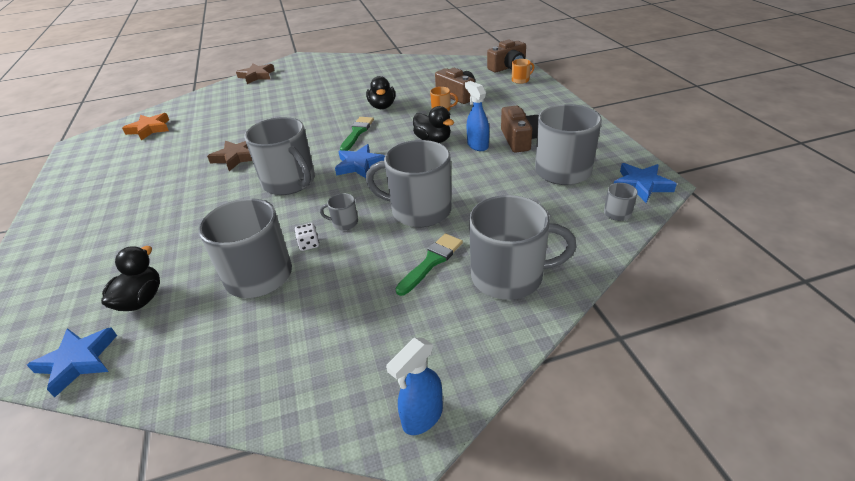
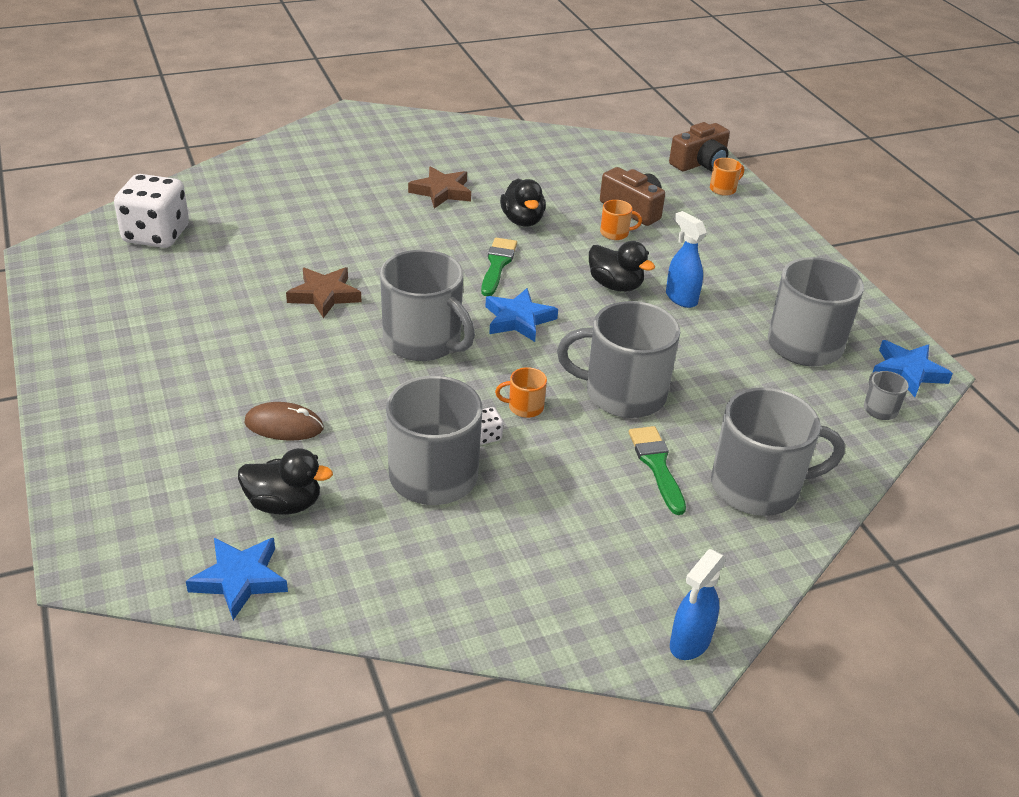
camera: 10 degrees left, 0 degrees up
black duck [101,246,160,311] -> black duck turned 90 degrees clockwise [238,448,333,515]
orange star [122,113,169,140] -> white dice [114,174,189,248]
brown star [236,63,275,84] -> brown star moved to [408,166,471,208]
grey mug [320,193,358,230] -> orange mug [495,367,547,418]
green brush [395,234,463,296] -> green brush turned 45 degrees counterclockwise [629,426,686,515]
brown camera [501,106,539,153] -> none
none -> brown mouse [244,402,324,441]

